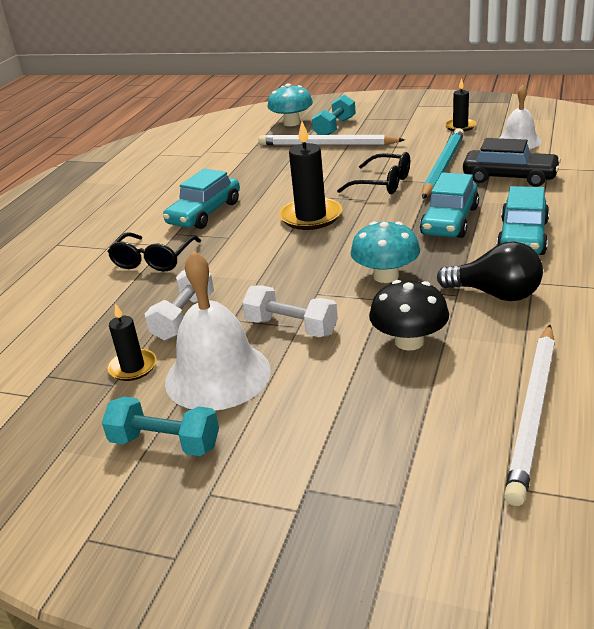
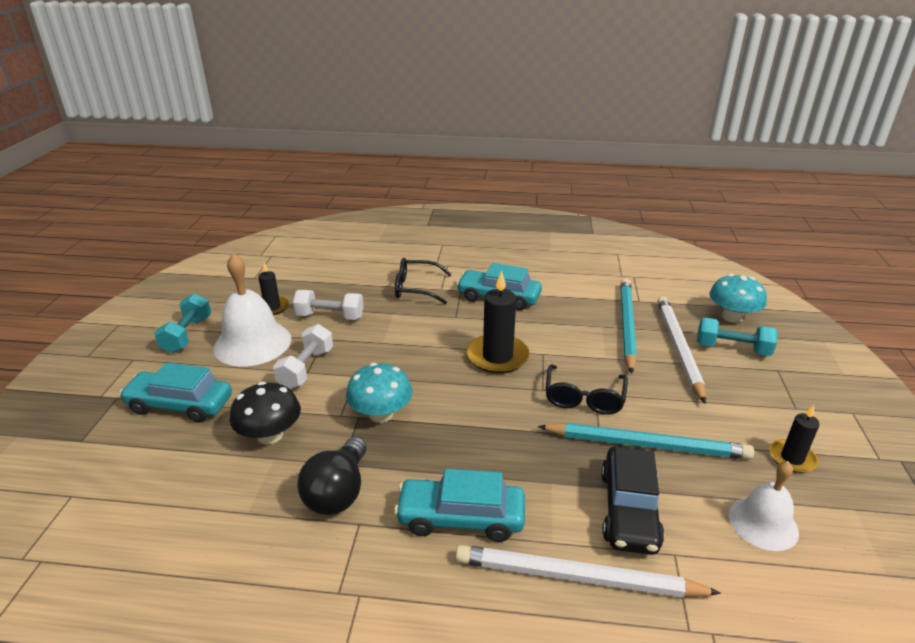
camera: 75 degrees right, 0 degrees up
turquoise car [420,173,479,238] -> turquoise car moved to [119,363,232,423]
white pencil [504,325,555,506] -> white pencil moved to [455,545,721,598]
none -> turquoise pencil [620,279,637,374]

